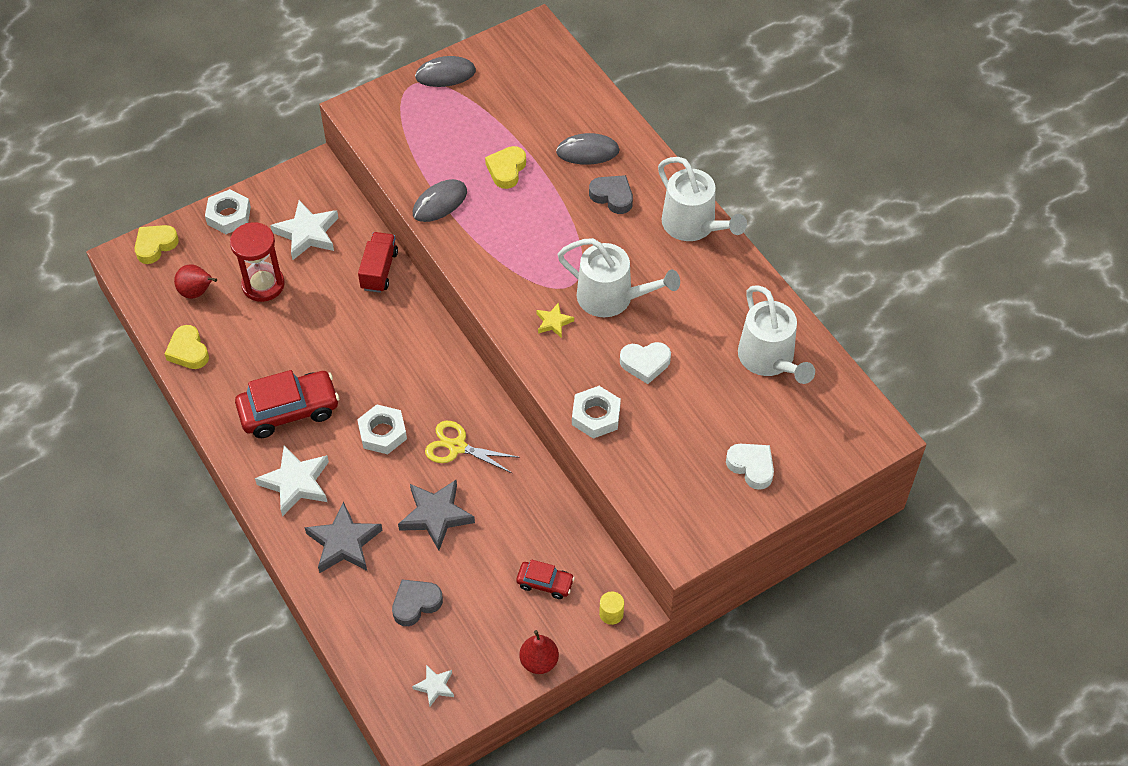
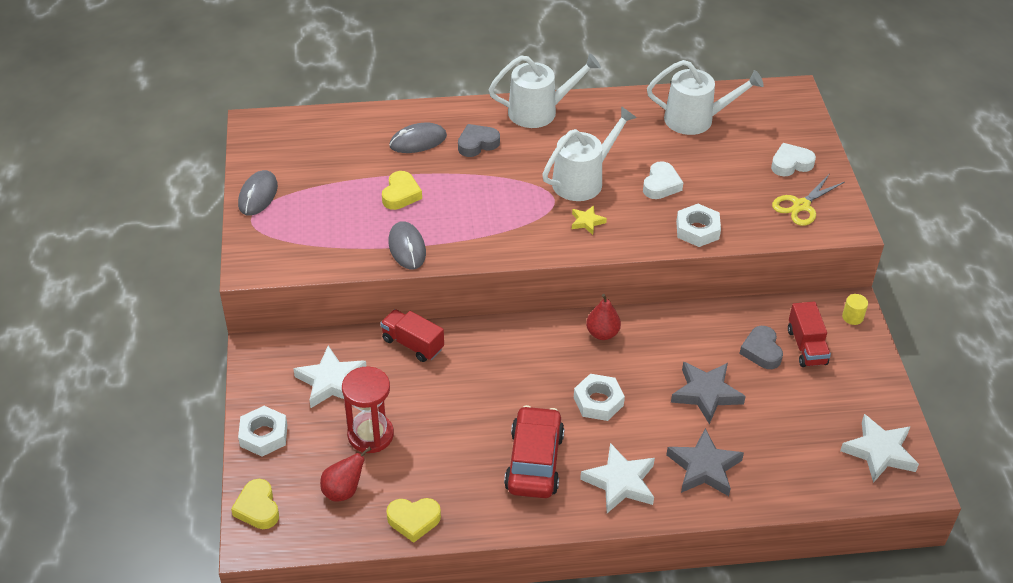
camera: 65 degrees left, 10 degrees down
grey heart [392,579,443,626] -> grey heart moved to [739,326,783,369]
white star [412,665,454,707] -> white star [840,414,919,483], size x1.89
yellow scissors [425,421,520,474] -> yellow scissors moved to [772,175,844,226]
yellow heart [485,146,526,189] -> yellow heart turned 120 degrees counterclockwise [382,171,422,210]
red car [516,560,575,599] -> red truck [788,302,831,367]
red pear [520,630,559,674] -> red pear moved to [586,294,621,340]
grey mouse [556,133,620,165] -> grey mouse turned 45 degrees clockwise [389,123,447,153]

